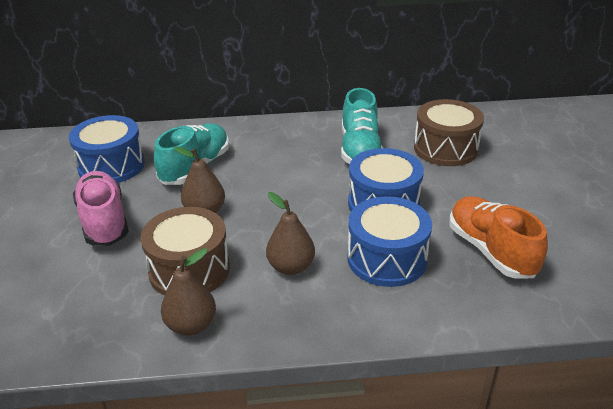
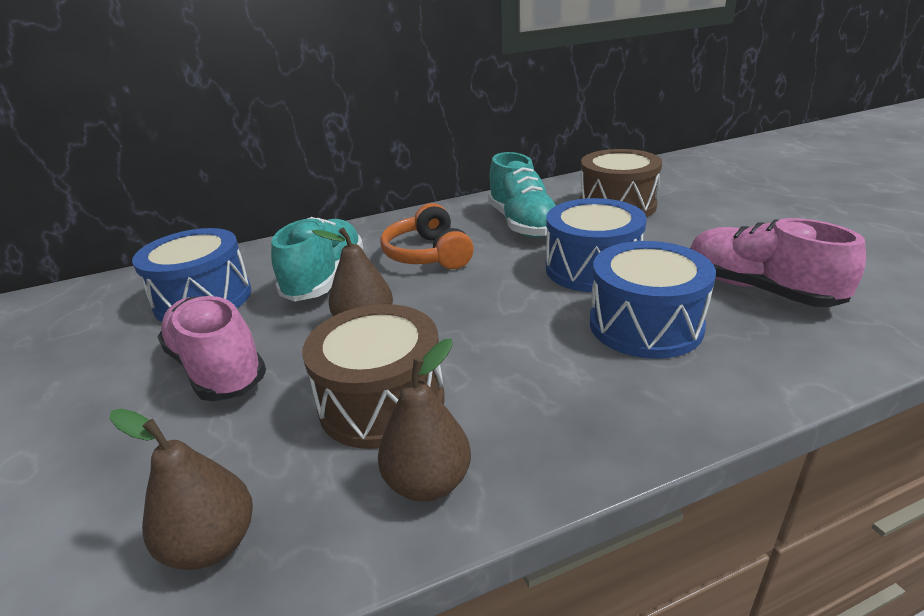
camera: 15 degrees left, 5 degrees down
brown pear [266,192,315,275] -> brown pear moved to [110,409,253,570]
orange shoe [449,196,548,279] -> pink shoe [690,218,866,307]
none -> orange headphones [380,203,474,269]

